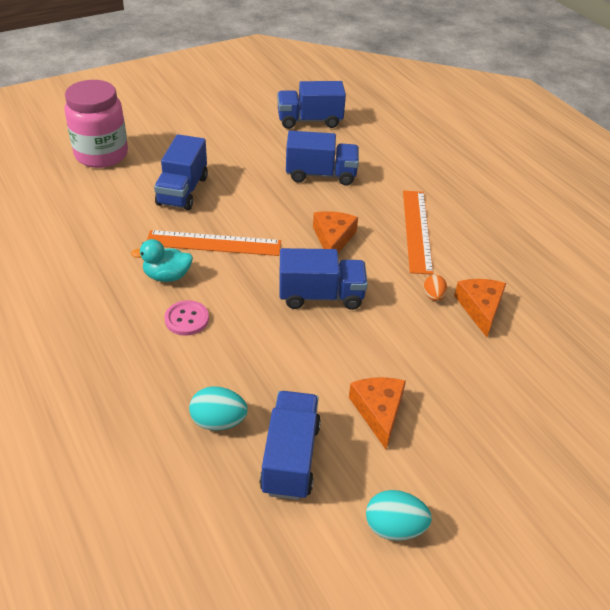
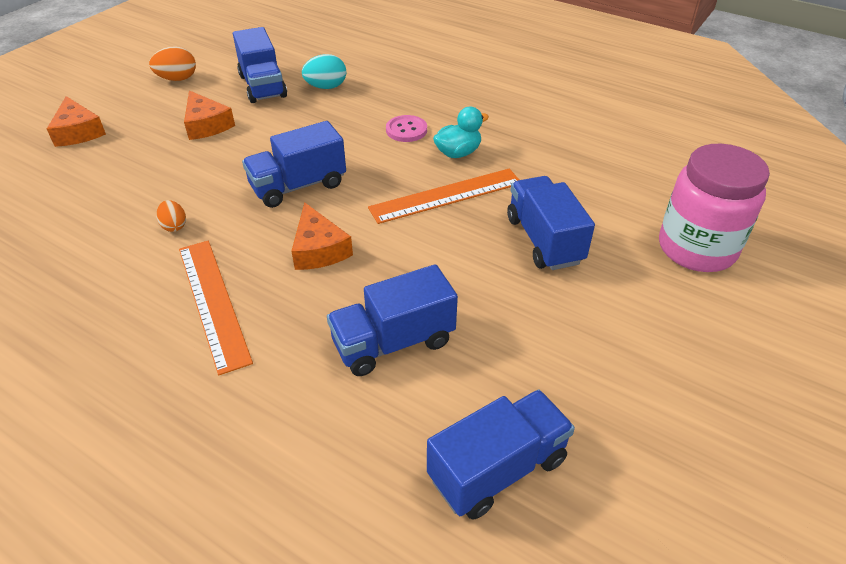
camera: 155 degrees right, 0 degrees up
turquoise egg [366,490,432,541] -> orange egg [149,47,196,81]
orange cheese [454,279,506,337] -> orange cheese moved to [47,96,106,147]

